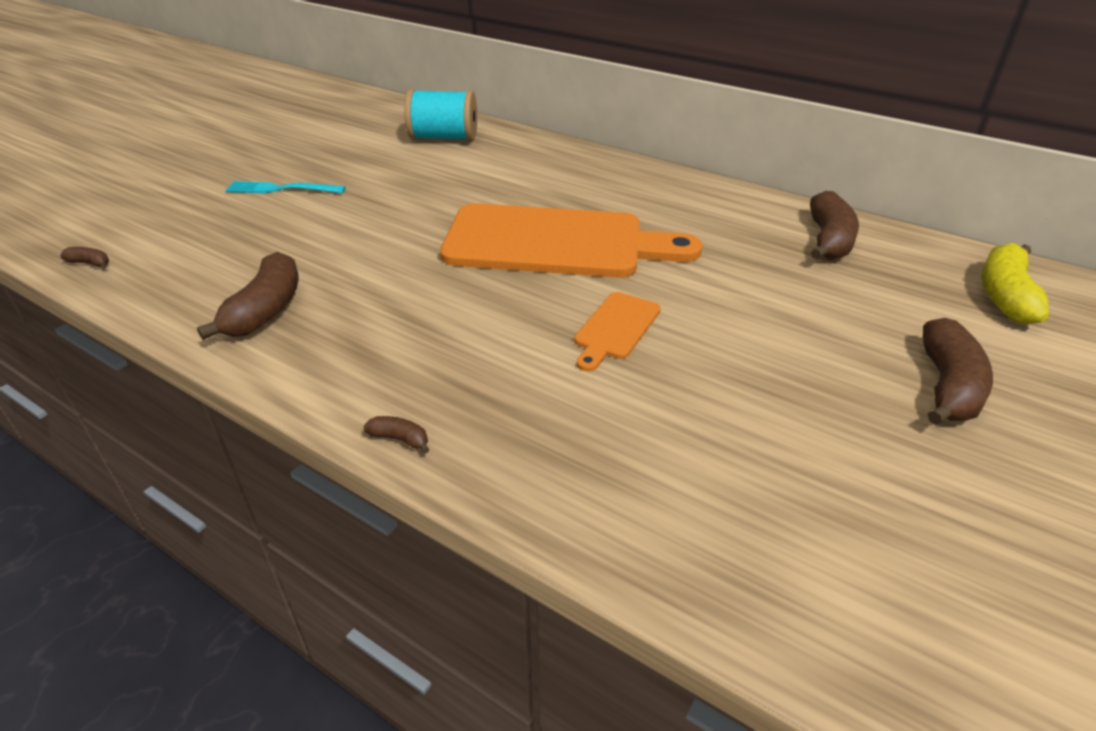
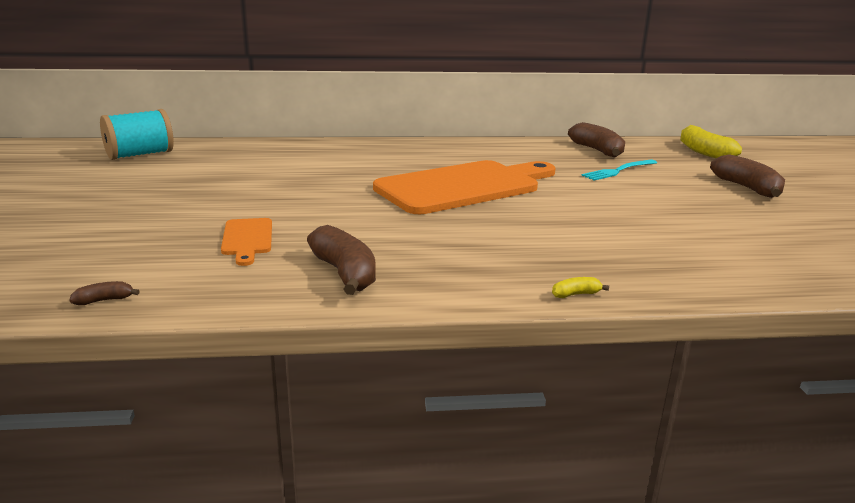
camera: 40 degrees left, 15 degrees down
turquoise fork [226,181,346,193] -> turquoise fork moved to [582,160,657,181]
brown banana [363,416,430,453] -> yellow banana [552,277,609,298]
turquoise spool [405,89,477,141] -> turquoise spool moved to [100,109,174,160]
orange cutting board [574,292,661,372] -> orange cutting board moved to [221,218,272,266]

